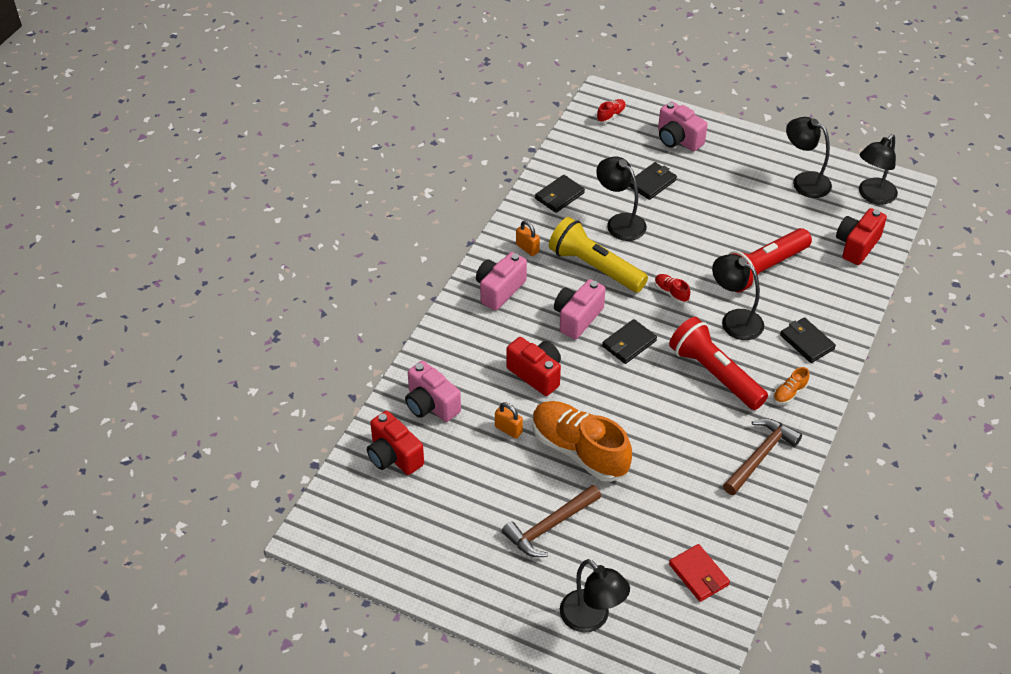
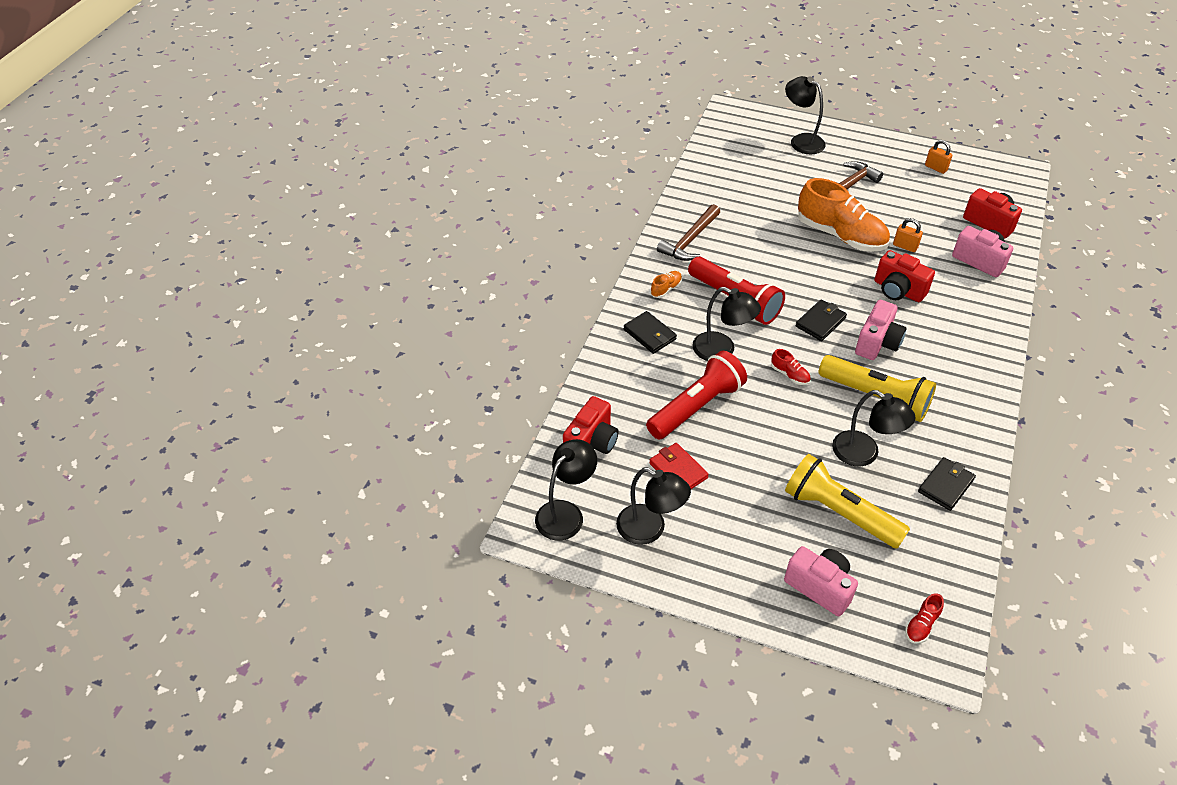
camera: 175 degrees right, 0 degrees up
pink camera [476,252,527,311] -> none
orange padlock [516,220,540,256] -> orange padlock moved to [925,140,952,174]
black wallet [629,162,677,200] -> yellow flashlight [785,454,910,549]
red wallet [669,544,730,602] -> red wallet moved to [649,443,709,489]

